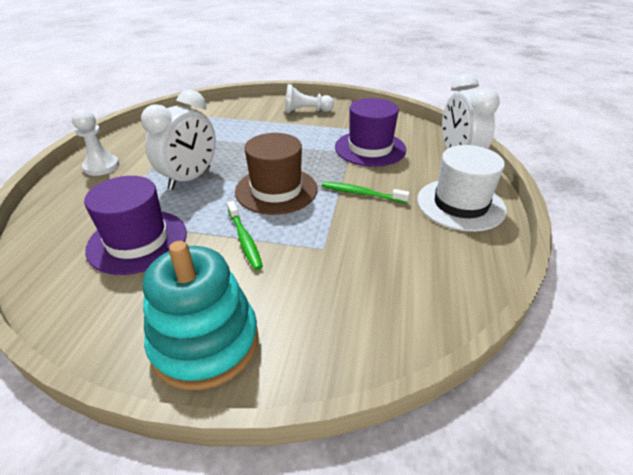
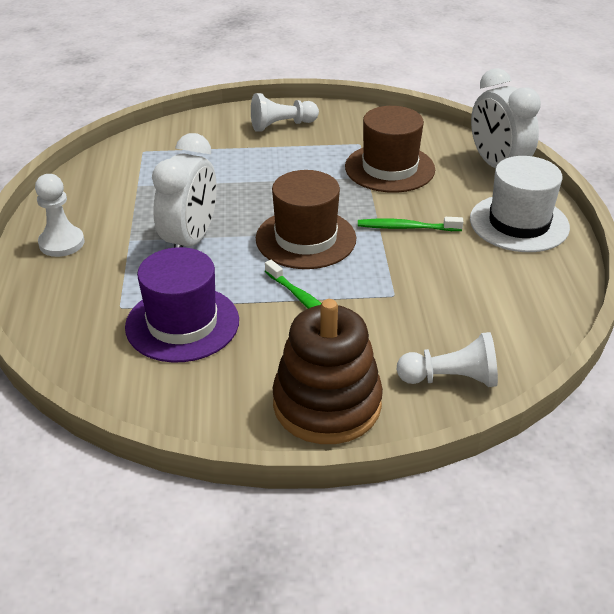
camera: 15 degrees left, 0 degrees up
turquoise stacking toy [143,241,259,390] -> brown stacking toy [273,299,383,444]
purple hat [335,98,406,167] -> brown hat [345,106,435,193]
none -> white pawn [397,332,498,387]

